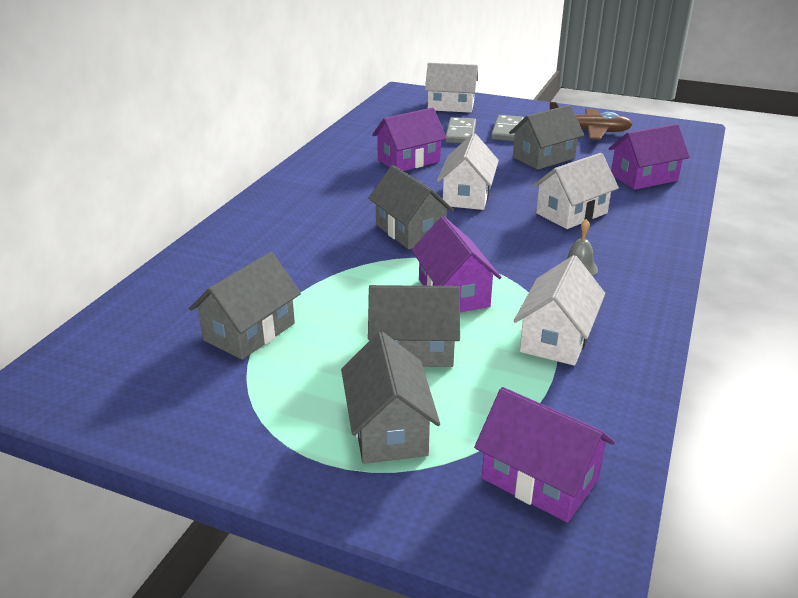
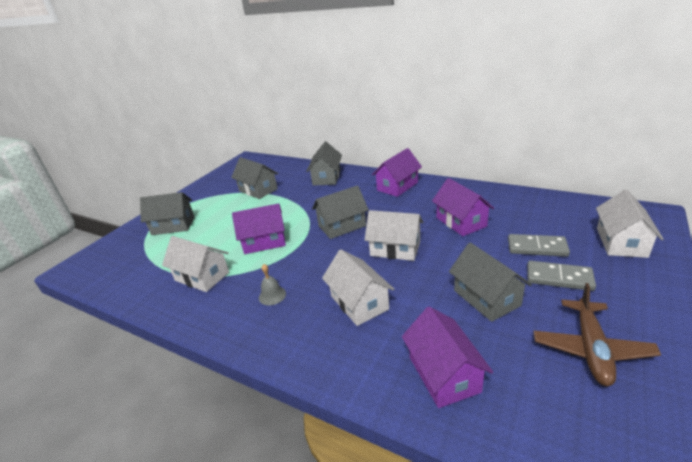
camera: 100 degrees right, 0 degrees up
grey house [368,285,460,367] -> grey house moved to [306,142,342,186]
purple house [474,387,615,523] -> purple house moved to [372,148,422,197]

